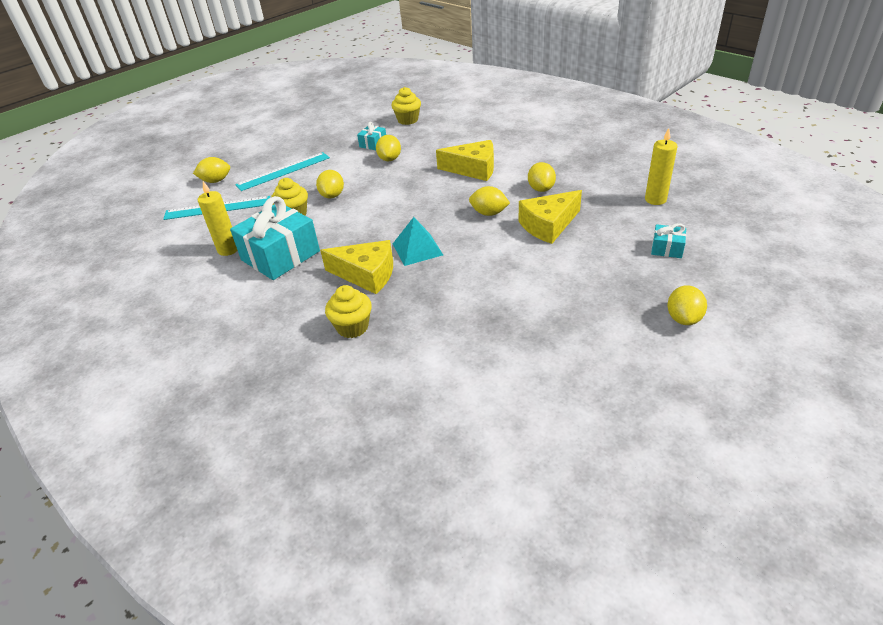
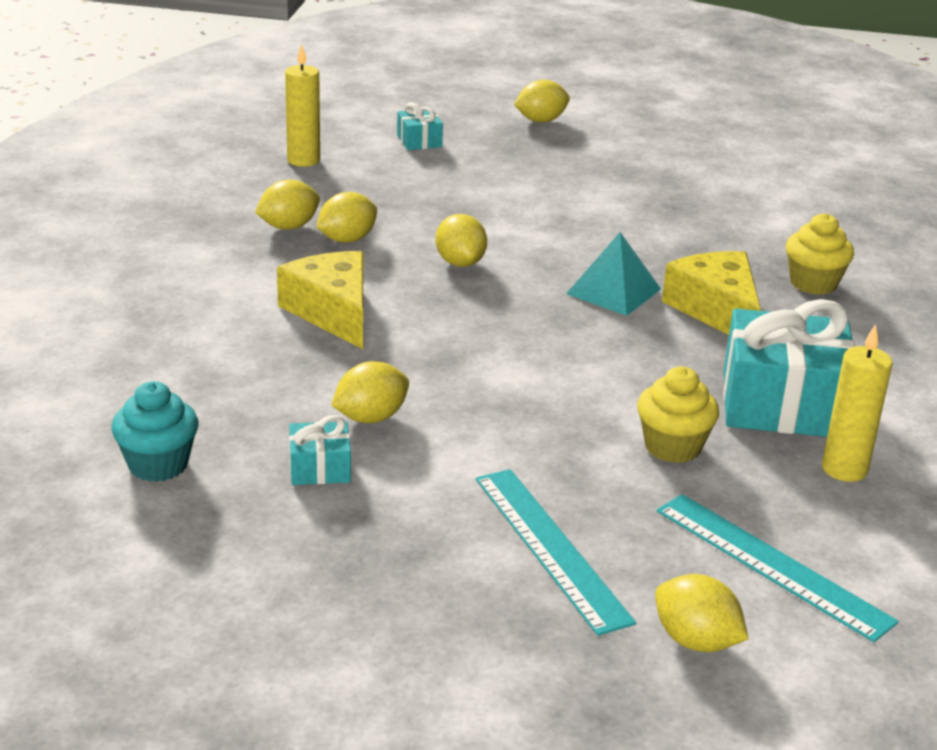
camera: 130 degrees left, 10 degrees down
turquoise ruler [235,152,330,191] -> turquoise ruler turned 45 degrees clockwise [476,469,636,636]
yellow lemon [316,170,344,199] -> yellow lemon moved to [255,180,320,229]
yellow cupcake [391,87,421,125] -> turquoise cupcake [111,381,198,482]
yellow cheese [519,190,582,244] -> none

